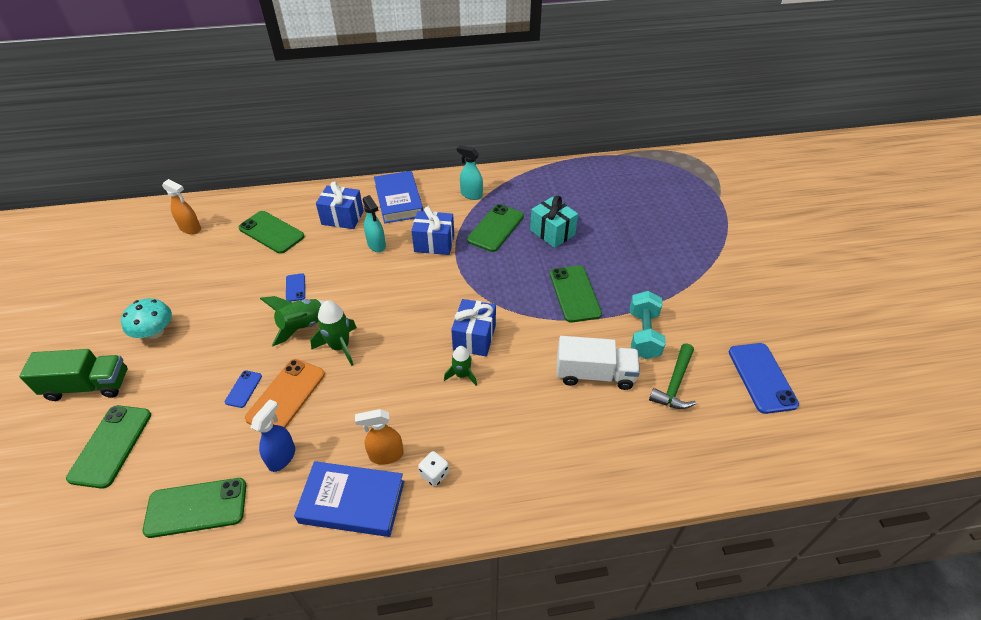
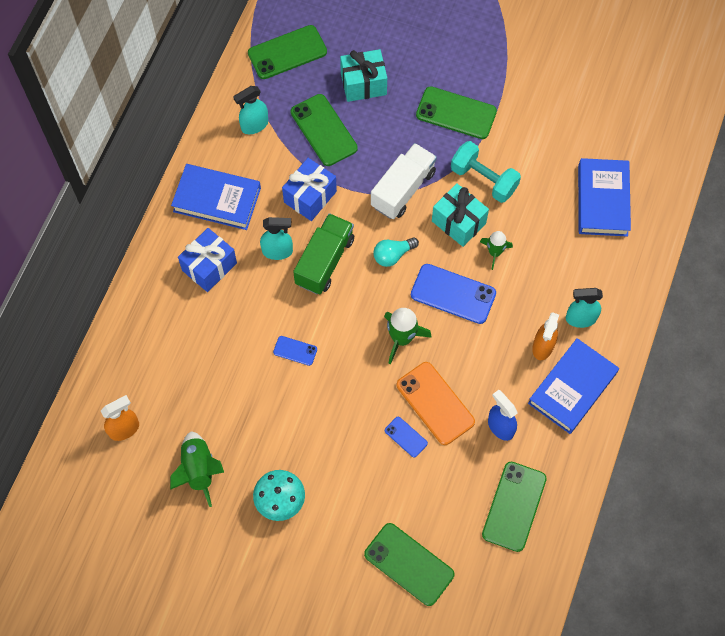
camera: 60 degrees left, 20 degrees up
green truck [19,349,128,401] -> green truck moved to [293,213,354,295]
green phone [239,211,305,254] -> green phone moved to [248,25,327,79]
green rocket [260,296,325,347] -> green rocket moved to [170,431,224,507]
white dice [418,451,449,487] -> turquoise spray bottle [566,288,603,328]
blue gift [451,299,496,356] -> turquoise gift [432,183,489,247]
white truck [557,336,640,390] -> white truck moved to [371,143,437,219]
turquoise dumbbell [630,291,666,359] -> turquoise dumbbell moved to [451,141,521,203]
green hammer [649,343,696,409] -> none
blue phone [729,343,799,414] -> blue phone moved to [411,264,496,324]
none -> turquoise light bulb [373,237,419,267]
none -> blue book [578,158,631,237]

